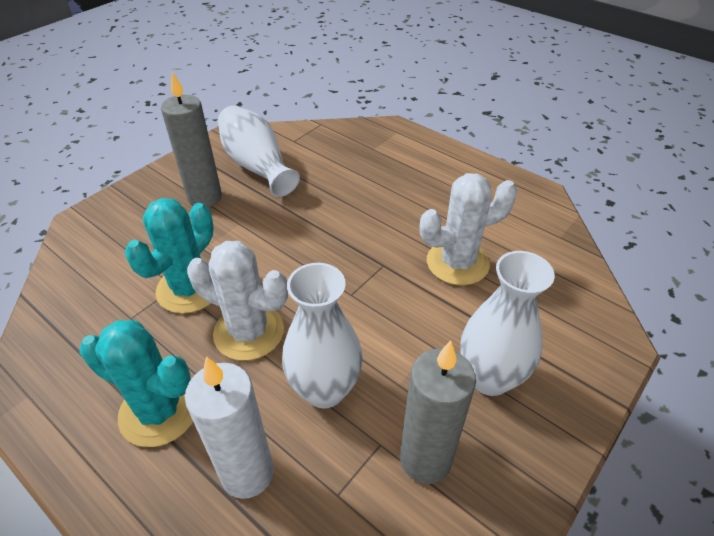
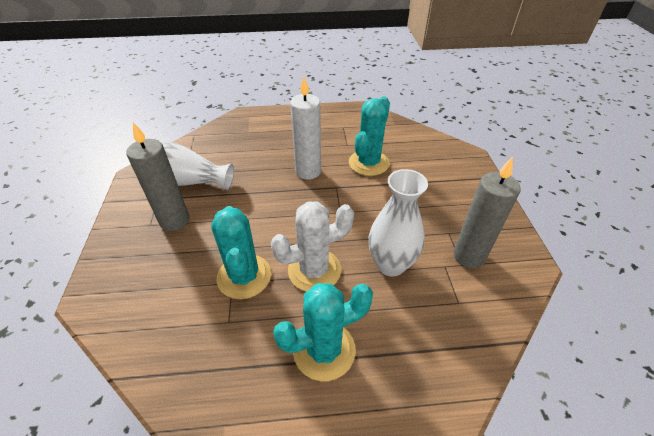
camera: 45 degrees left, 0 degrees up
white candle [185,356,274,499] -> white candle moved to [290,77,321,180]
white cactus [420,173,517,285] -> turquoise cactus [349,96,390,176]
white vase [460,251,555,396] -> none

